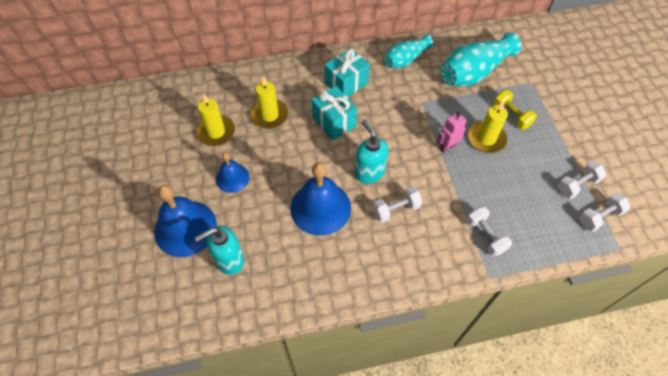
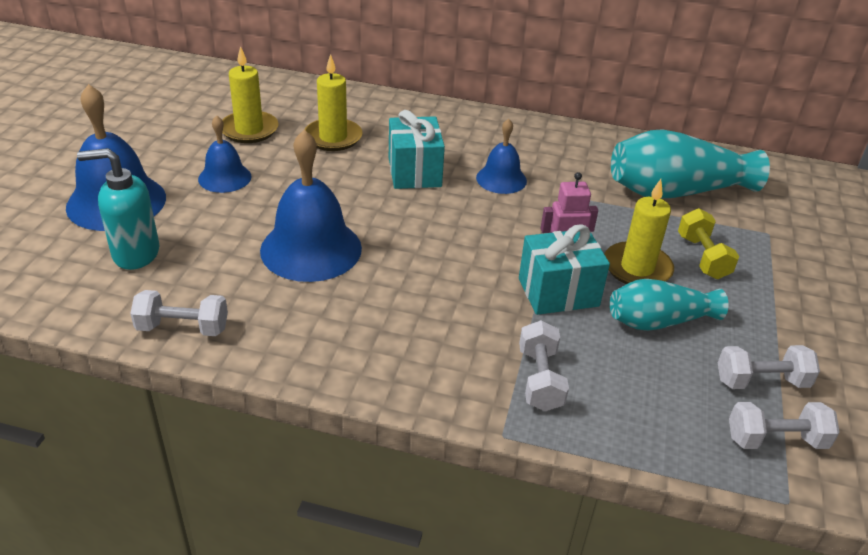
camera: 25 degrees right, 20 degrees down
turquoise gift [325,48,370,97] -> turquoise gift moved to [519,224,610,315]
turquoise soap dispenser [355,120,388,184] -> none
white dumbbell [373,187,422,223] -> white dumbbell moved to [130,290,228,336]
turquoise vase [384,34,434,68] -> turquoise vase moved to [610,279,729,331]
none -> blue bell [476,119,527,194]

